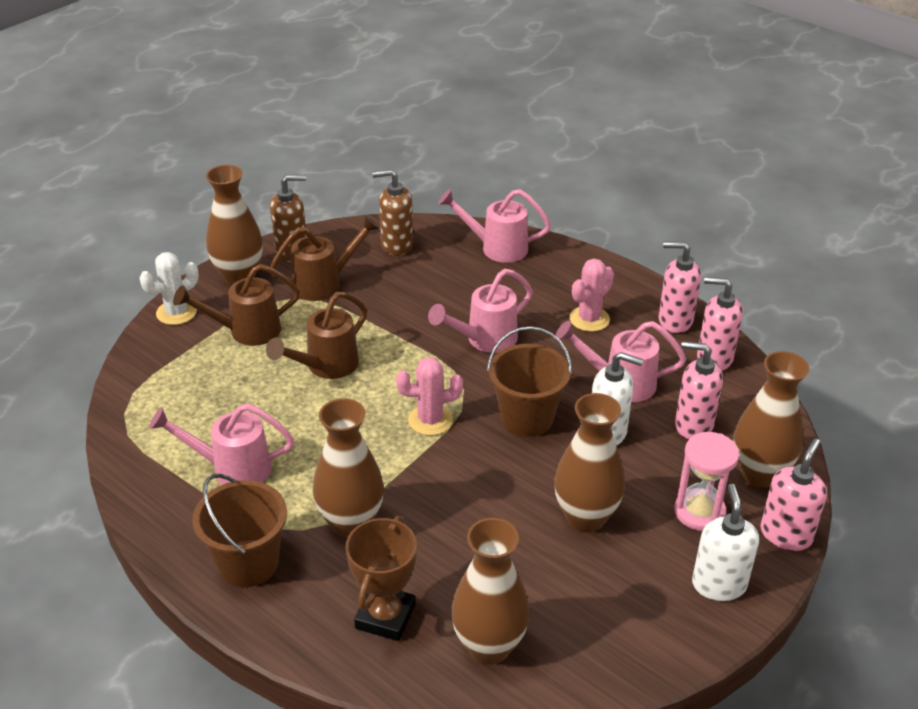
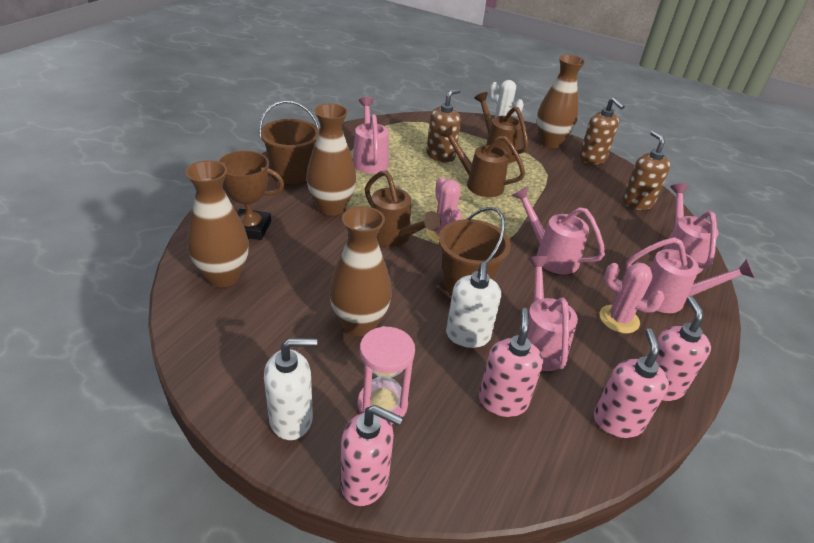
camera: 75 degrees right, 0 degrees up
brown watering can [270,215,380,301] -> brown watering can moved to [365,170,441,247]
brown vase [734,351,809,488] -> none
none -> brown soap dispenser [427,88,461,163]
none -> pink watering can [626,237,754,313]

